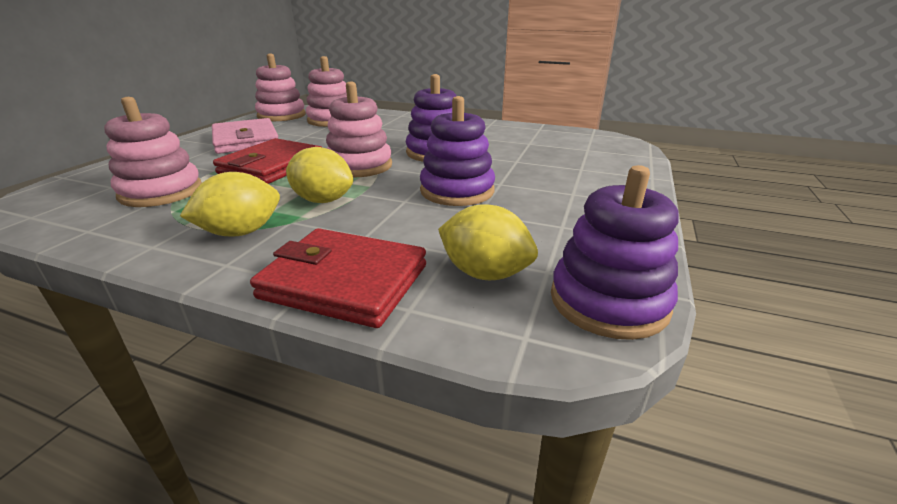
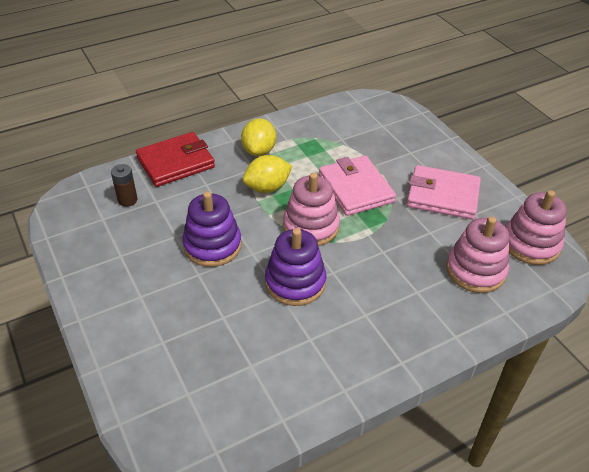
camera: 130 degrees right, 15 degrees up
pink stacking toy [104,97,202,207] -> none
red wallet [213,138,321,184] -> pink wallet [319,155,396,216]
yellow lemon [438,204,538,280] -> brown battery [111,164,137,207]
purple stacking toy [551,165,679,340] -> none

